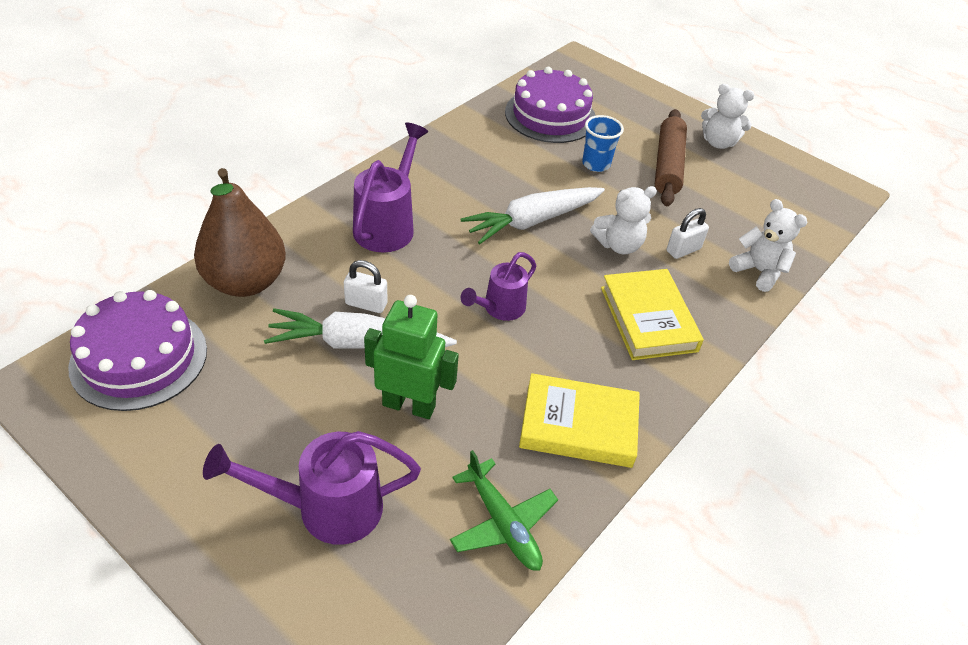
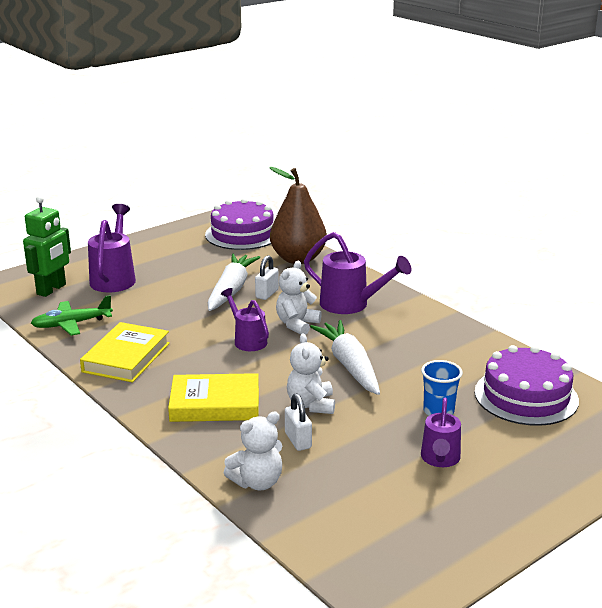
camera: 105 degrees right, 20 degrees down
green robot [364,295,459,419] -> green robot moved to [23,196,71,297]
brown rolling pin [655,109,687,206] -> purple watering can [421,397,461,467]
white teddy bear [701,84,755,149] -> white teddy bear moved to [276,261,322,335]

